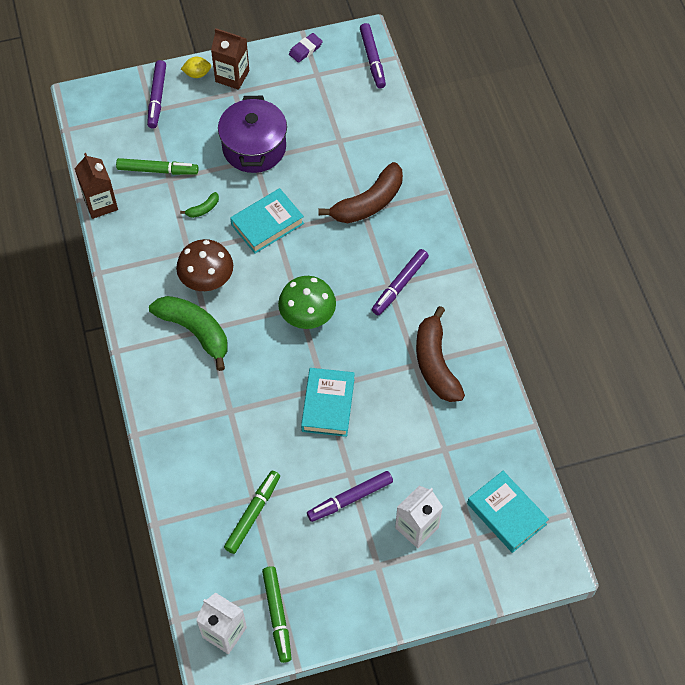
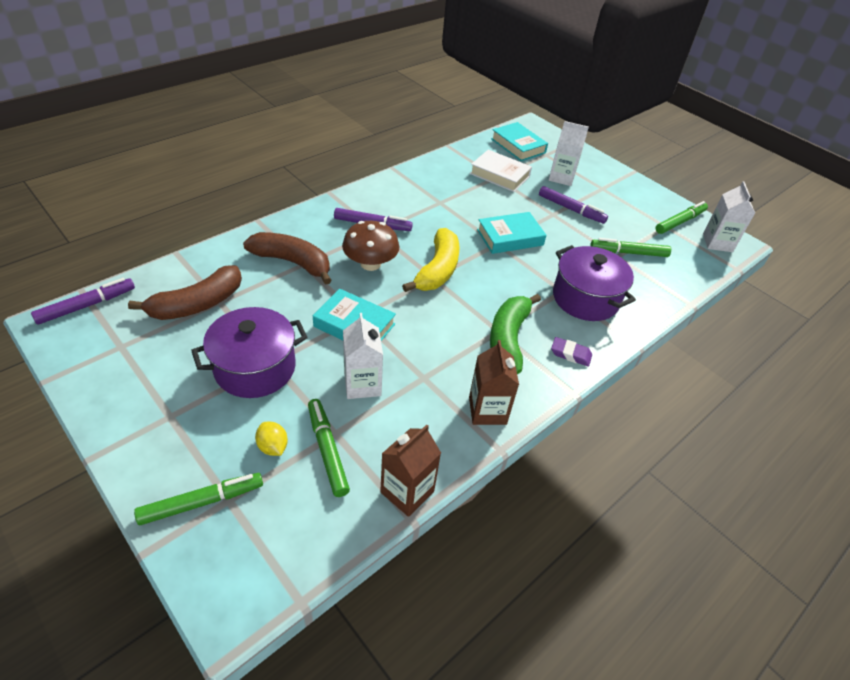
camera: 120 degrees left, 15 degrees down
purple marker [147,60,166,129] -> green marker [134,473,263,525]
brown mushroom [176,239,233,291] -> brown mushroom moved to [342,221,399,271]
green banana [180,192,219,218] -> white carton [343,313,383,399]
yellow lemon [181,57,211,78] -> yellow lemon moved to [255,422,288,456]
brown carton [211,28,249,90] -> brown carton moved to [469,340,519,425]
green mushroom [278,276,336,329] -> yellow banana [402,228,460,292]
purple eraser [289,33,323,63] -> purple eraser moved to [551,337,592,367]
brown banana [416,306,465,402] -> brown banana moved to [128,265,242,320]
turquoise book [467,471,549,553] -> turquoise book turned 60 degrees counterclockwise [491,122,548,161]
none -> white book [470,150,532,192]
none -> purple pot [553,245,636,321]

